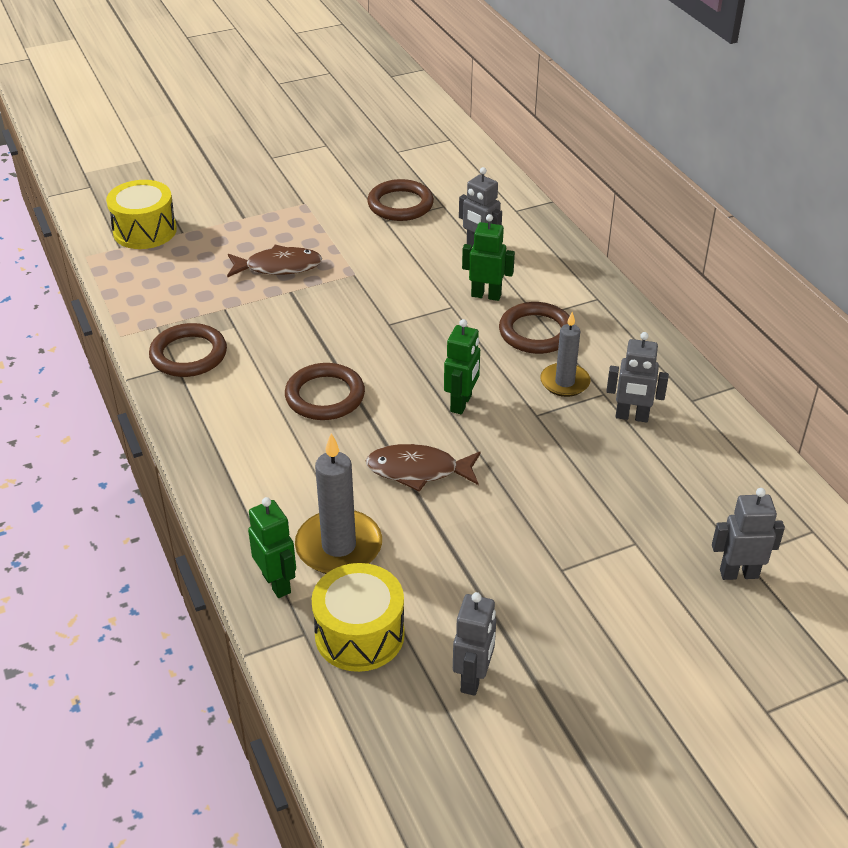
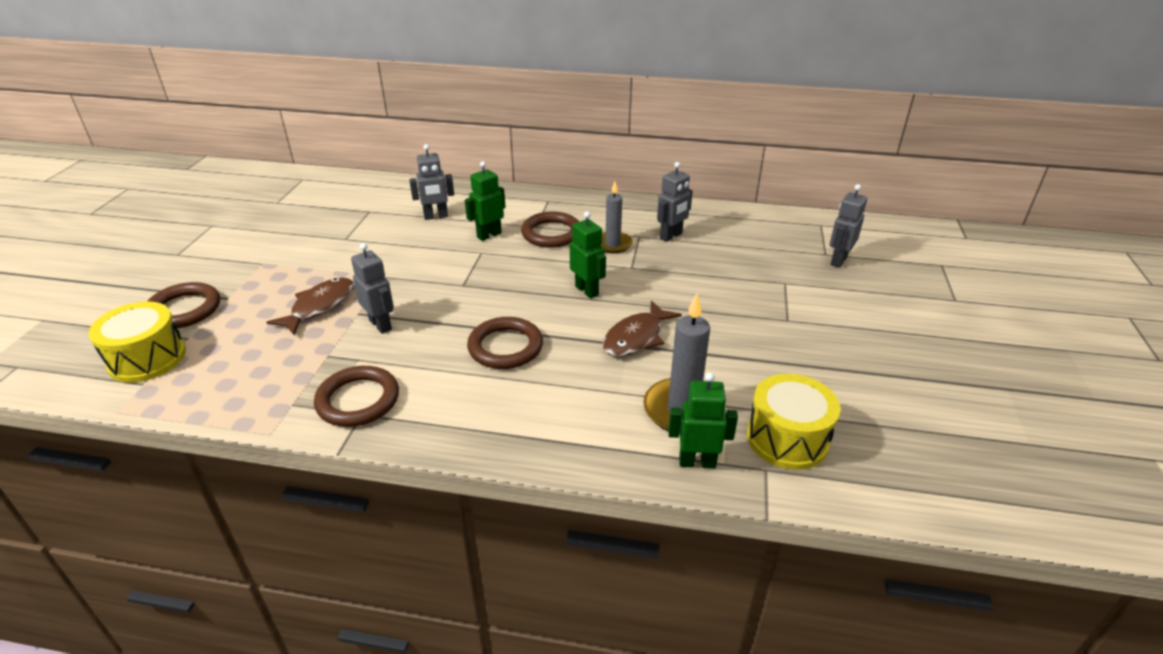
camera: 55 degrees left, 5 degrees down
brown ring [367,179,434,221] -> brown ring moved to [147,282,220,328]
grey robot [453,592,496,696] -> grey robot moved to [351,243,394,334]

